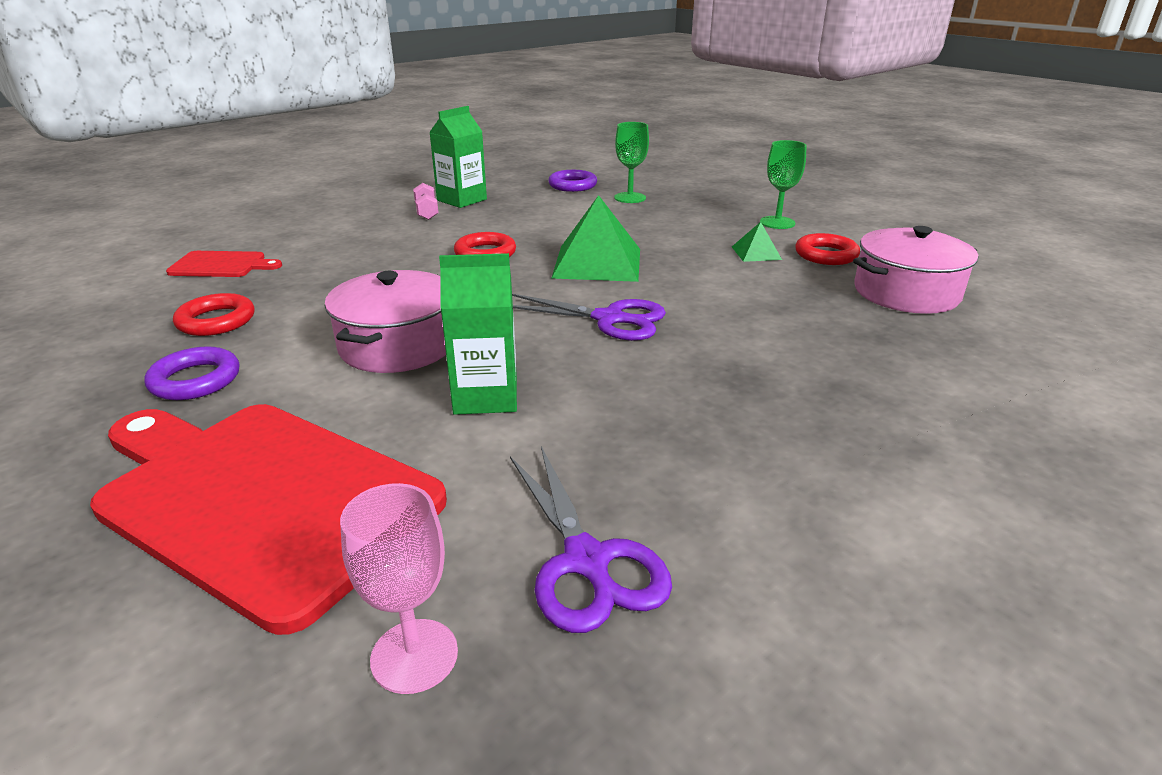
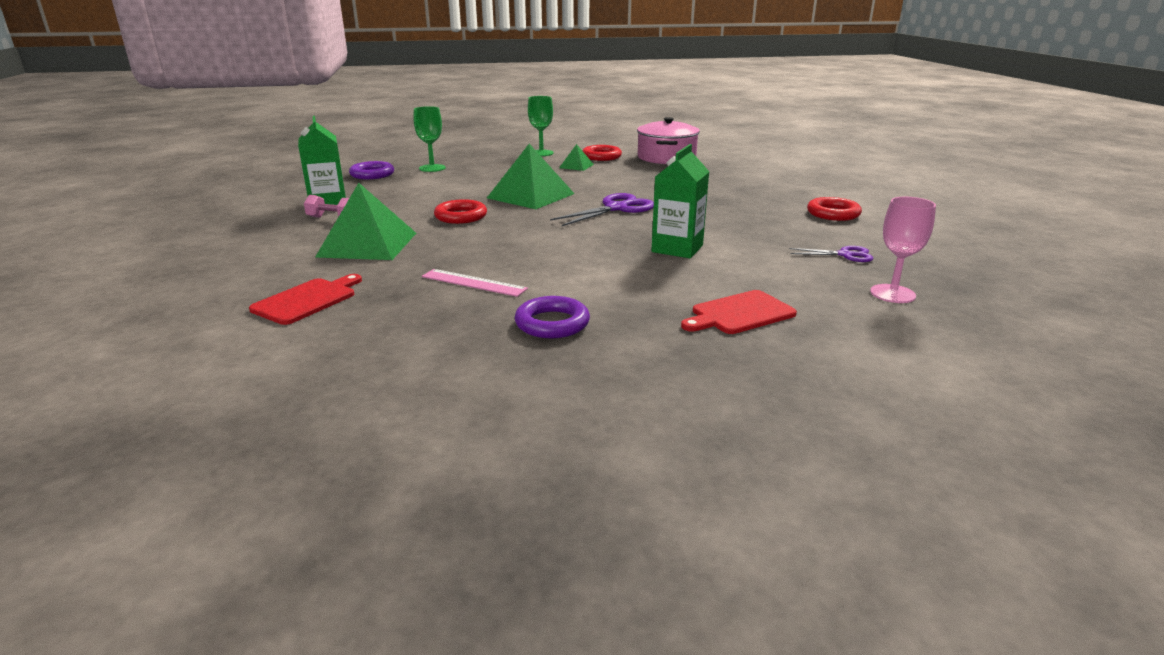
camera: 60 degrees left, 5 degrees down
red cutting board [90,404,447,635] -> red cutting board [681,290,797,334], size x0.45
red ring [173,293,254,336] -> red ring moved to [807,197,862,221]
pink pot [325,270,446,373] -> none
purple scissors [510,446,672,633] -> purple scissors [789,246,874,262], size x0.58
none -> green pyramid [315,183,416,260]
none -> pink ruler [422,269,528,297]

